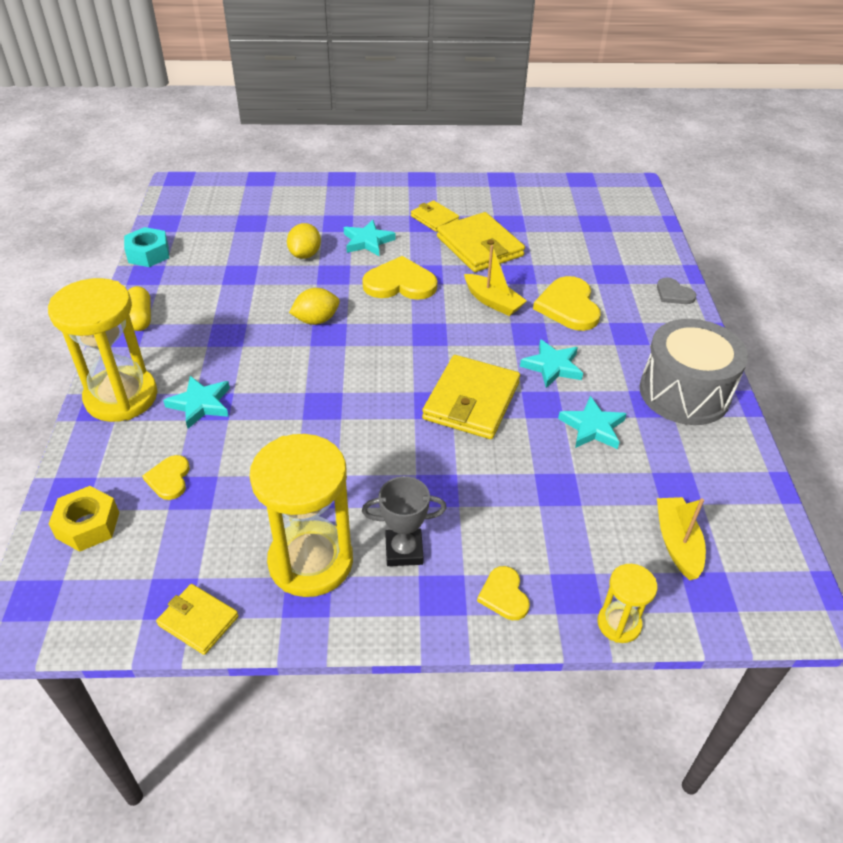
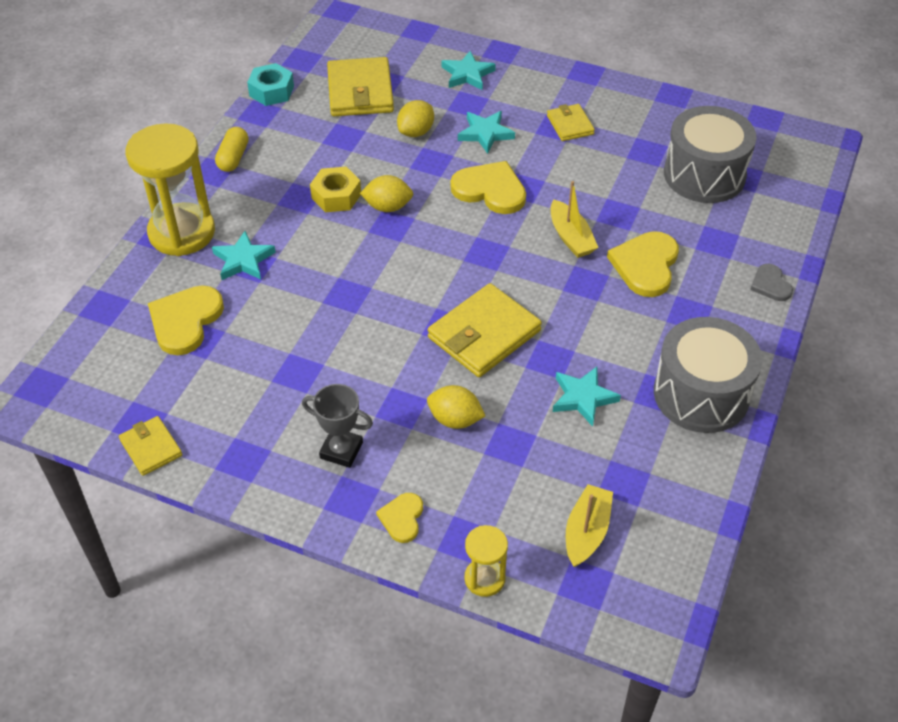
camera: 25 degrees right, 5 degrees up
yellow nut [49,486,119,552] -> yellow nut moved to [310,167,361,212]
yellow heart [142,455,190,500] -> yellow heart [148,285,224,355], size x1.78
yellow hourglass [250,434,353,597] -> none
yellow wallet [437,212,525,272] -> yellow wallet moved to [327,57,394,116]
turquoise star [520,339,583,388] -> turquoise star moved to [442,51,496,90]
none -> yellow lemon [427,385,485,429]
none -> grey drum [664,106,757,203]

